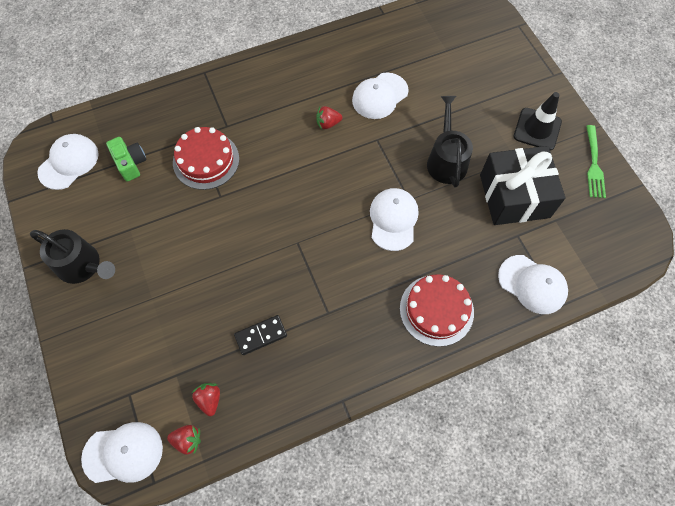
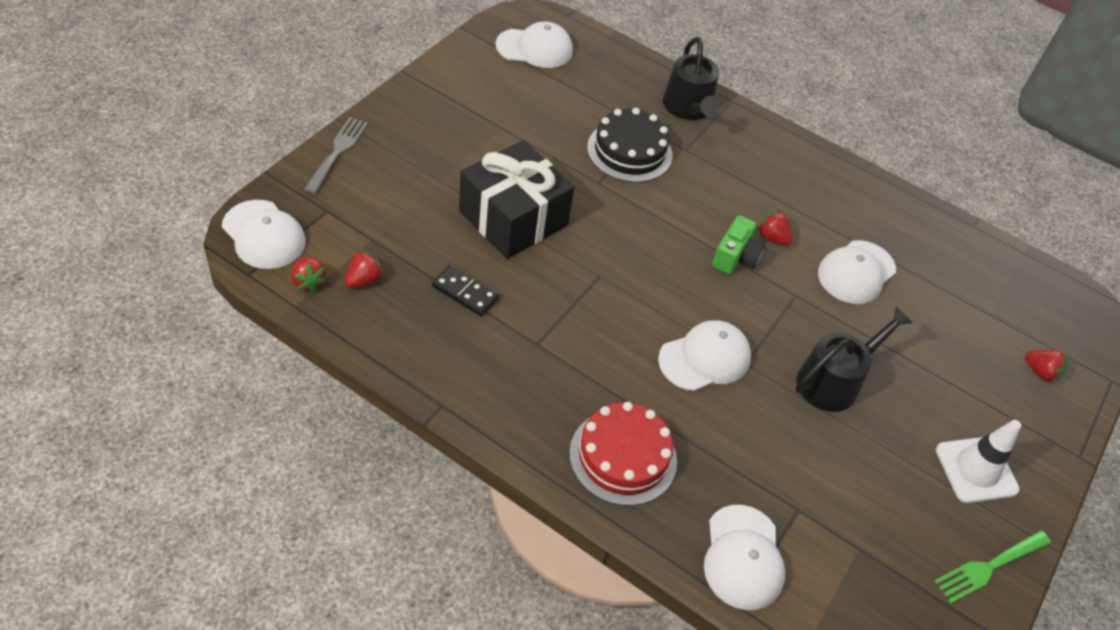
camera: 50 degrees right, 15 degrees down
black watering can [30,229,115,284] -> black watering can moved to [663,37,720,120]
green camera [106,137,146,181] -> green camera moved to [712,215,765,274]
red cake [173,127,239,190] -> black cake [587,108,672,182]
white cap [352,73,409,119] -> white cap turned 60 degrees counterclockwise [818,240,896,304]
black gift [480,146,566,225] -> black gift moved to [459,140,574,259]
black traffic cone [514,92,562,151] -> white traffic cone [936,420,1021,503]
none -> grey fork [304,117,368,194]
none -> red strawberry [1025,350,1068,384]

